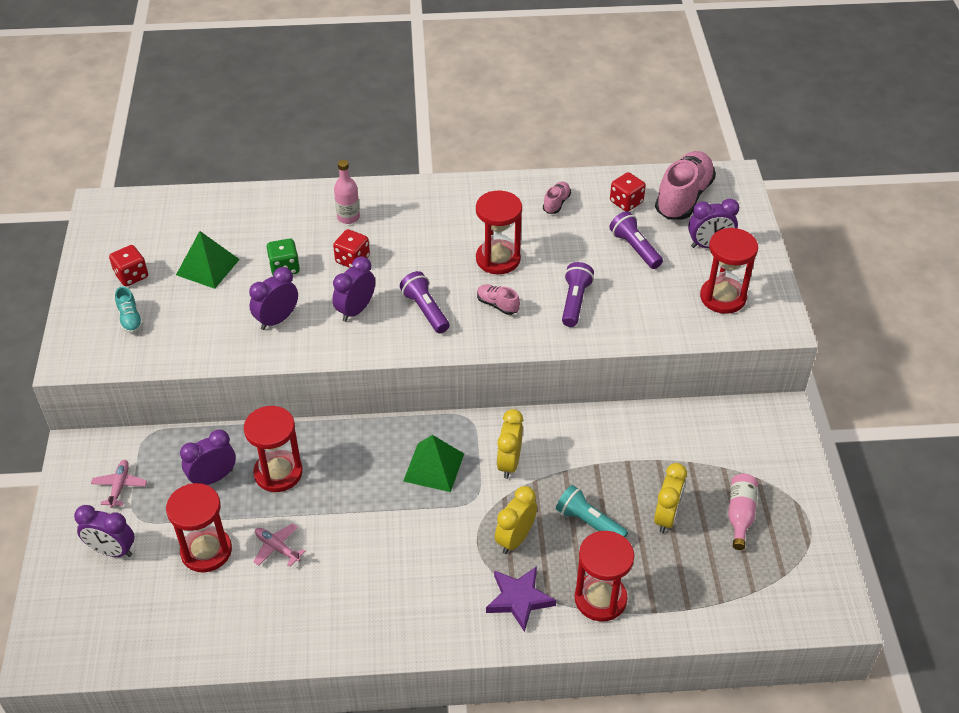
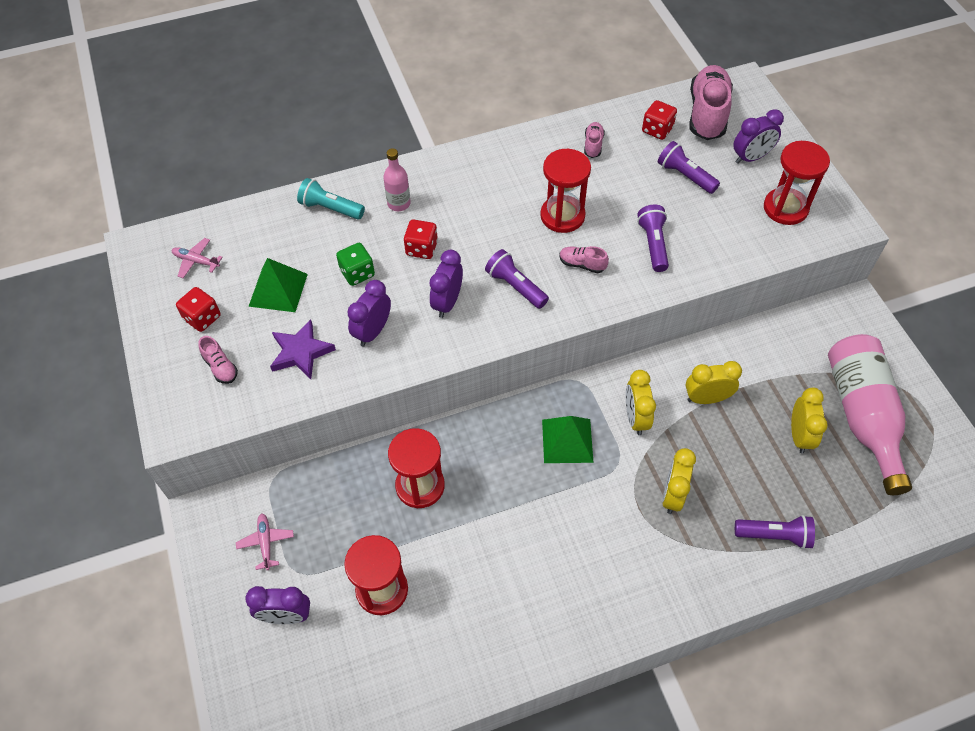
camera: 15 degrees left, 10 degrees up
turquoise shoe [115,287,143,333] -> pink shoe [198,336,238,384]
purple clock [180,429,236,485] -> none
pink plane [253,523,306,567] -> pink plane moved to [172,238,223,278]
purple star [486,566,556,632] -> purple star moved to [270,319,336,379]
turquoise flashlight [556,485,628,538] -> turquoise flashlight moved to [297,178,365,220]
red hourglass [574,531,634,622] -> purple flashlight [735,515,815,549]
pink bottle [728,473,758,550] -> pink bottle [828,334,912,495], size x2.07
none -> yellow clock [686,361,742,404]

